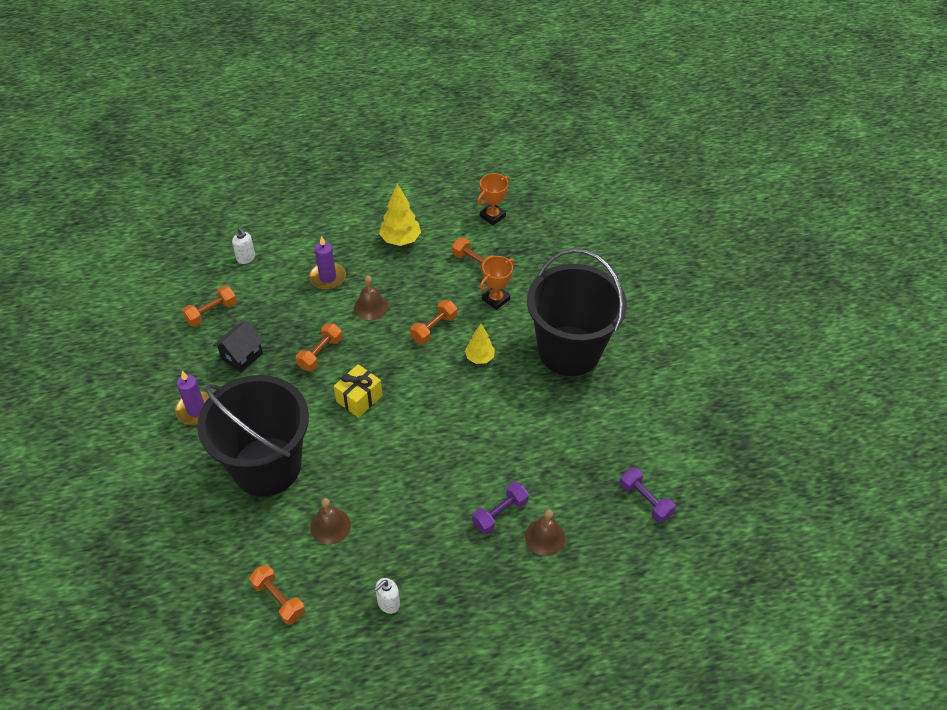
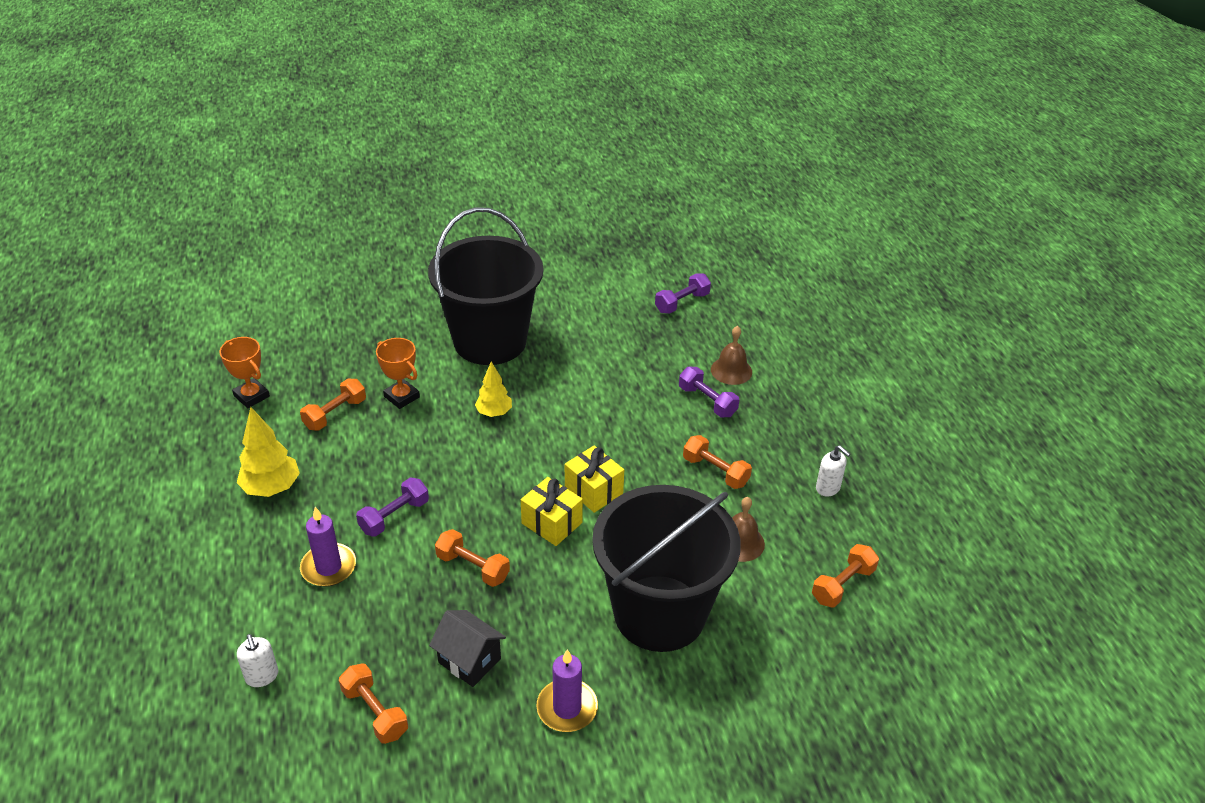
camera: 90 degrees left, 10 degrees down
white soap dispenser [232,228,255,264] -> white soap dispenser turned 105 degrees clockwise [237,634,278,687]
brown bell [354,275,388,320] -> purple dumbbell [356,478,429,537]
orange dumbbell [410,300,457,344] -> orange dumbbell moved to [683,435,752,489]
none -> yellow gift [565,445,624,513]

